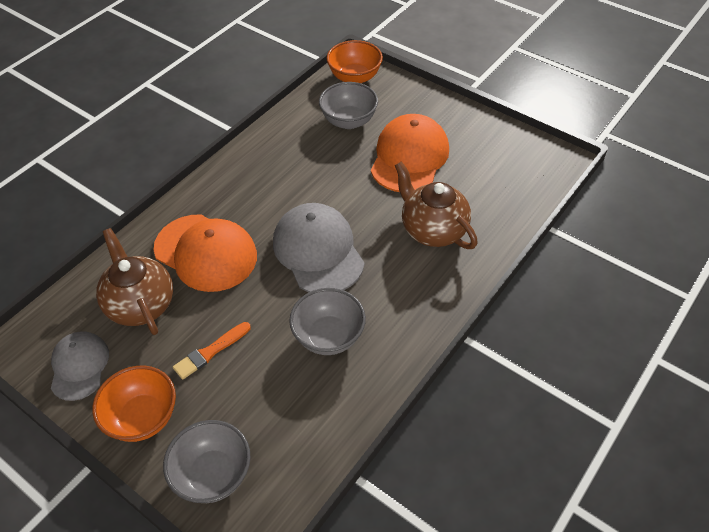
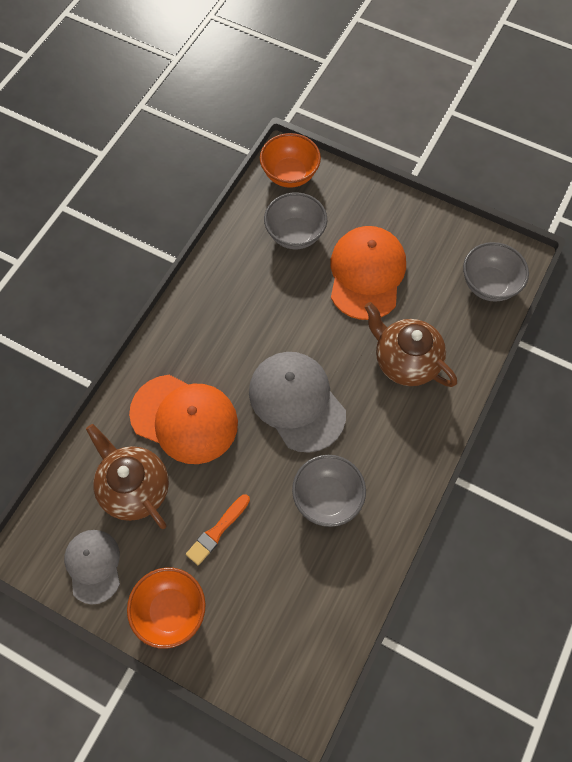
camera: 10 degrees left, 15 degrees up
grey bowl [163,420,251,503] -> grey bowl moved to [463,242,529,302]

